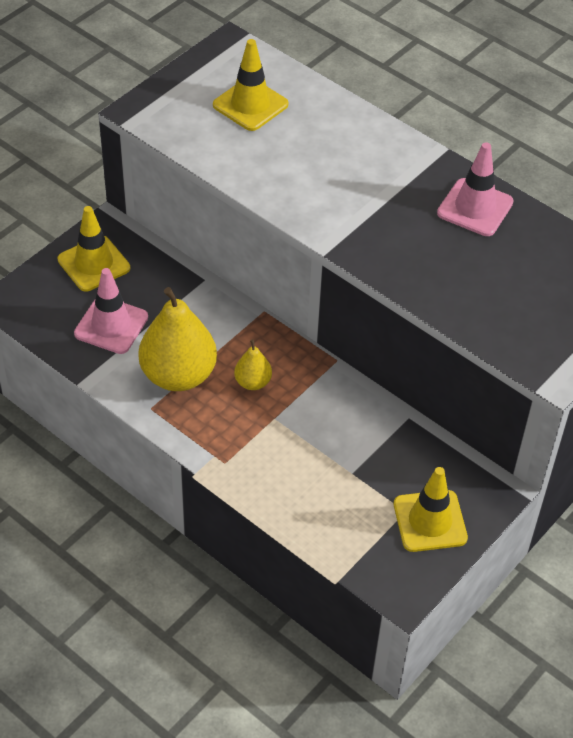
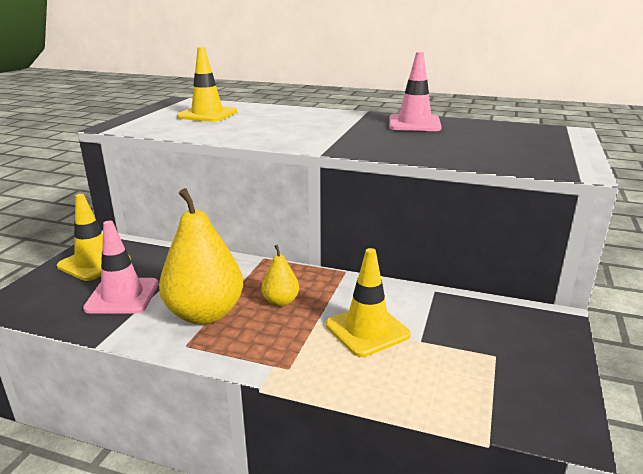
camera: 20 degrees left, 25 degrees down
yellow traffic cone [394,467,468,552] -> yellow traffic cone moved to [326,248,411,357]

